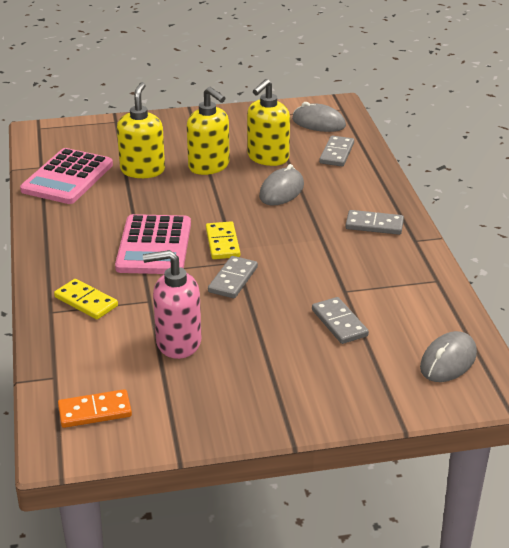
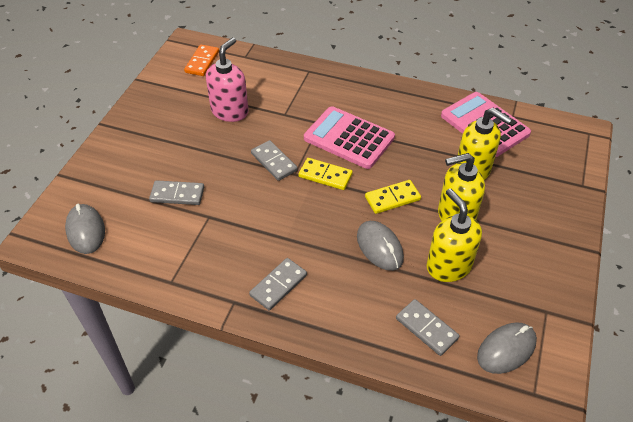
camera: 120 degrees right, 15 degrees up
yellow domino [54,279,118,319] -> yellow domino moved to [365,180,421,214]

